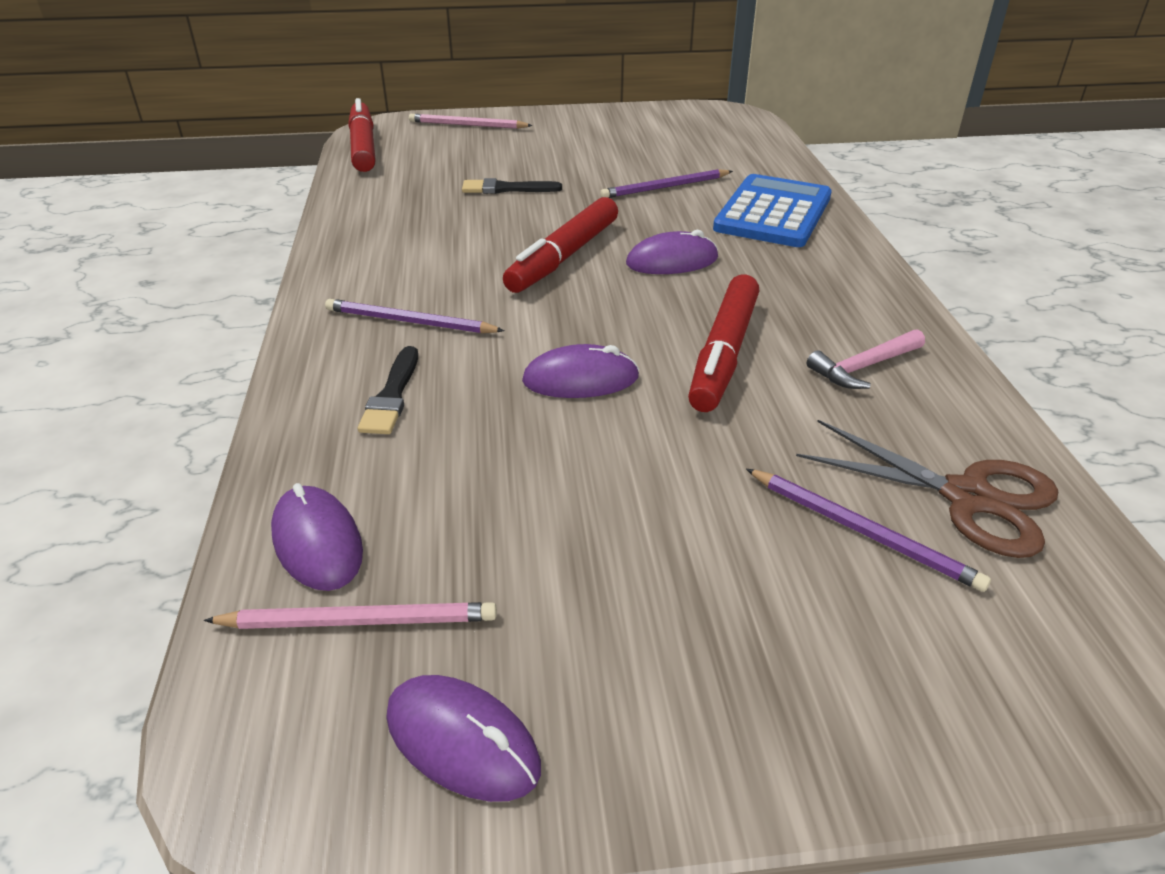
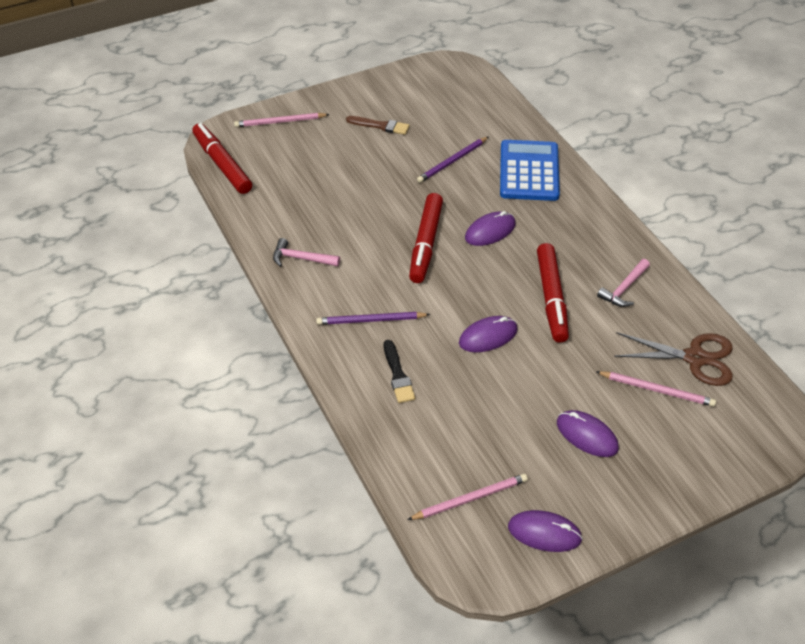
camera: 20 degrees left, 10 degrees up
purple mouse [271,483,363,591] -> purple mouse moved to [557,410,619,457]
black brush [462,178,562,194] -> none
purple pencil [746,469,991,592] -> pink pencil [596,371,716,407]
none -> pink hammer [273,238,340,267]
none -> brown brush [346,116,410,135]

